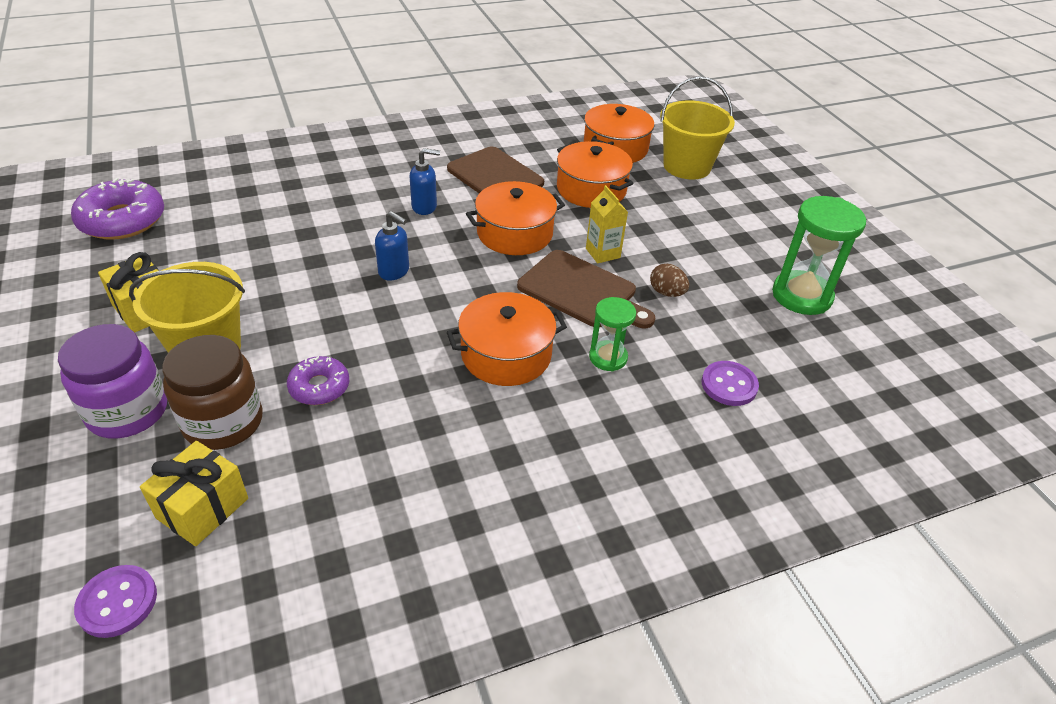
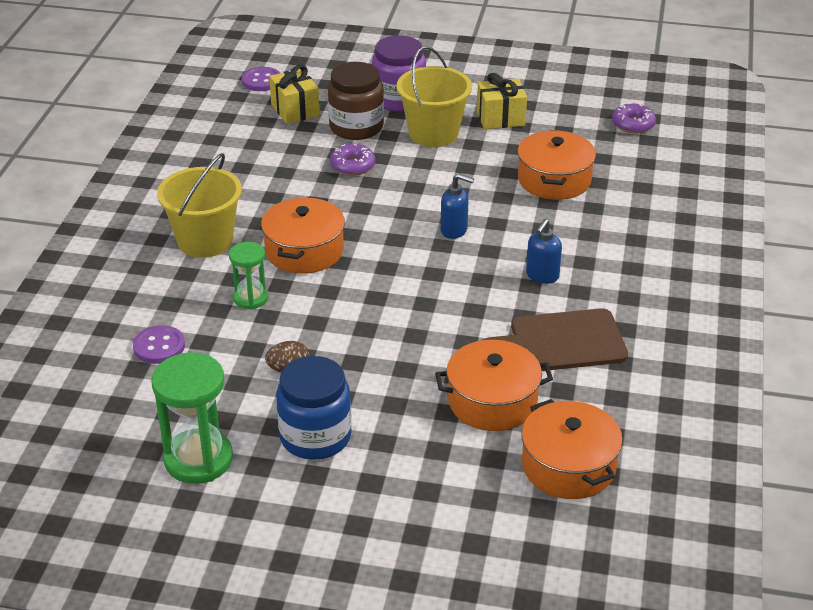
camera: 125 degrees right, 5 degrees down
purple donut [71,178,164,240] -> purple donut [612,103,656,134], size x0.58
blue soap dispenser [375,211,409,281] -> blue soap dispenser turned 135 degrees counterclockwise [441,173,474,239]
orange pot [466,181,565,255] -> orange pot moved to [518,130,596,200]
brown cutting board [517,250,655,329] -> none
yellow carton [586,185,628,263] -> none
yellow bucket [660,76,735,179] -> yellow bucket moved to [157,153,242,258]
none -> blue jar [276,356,352,460]

